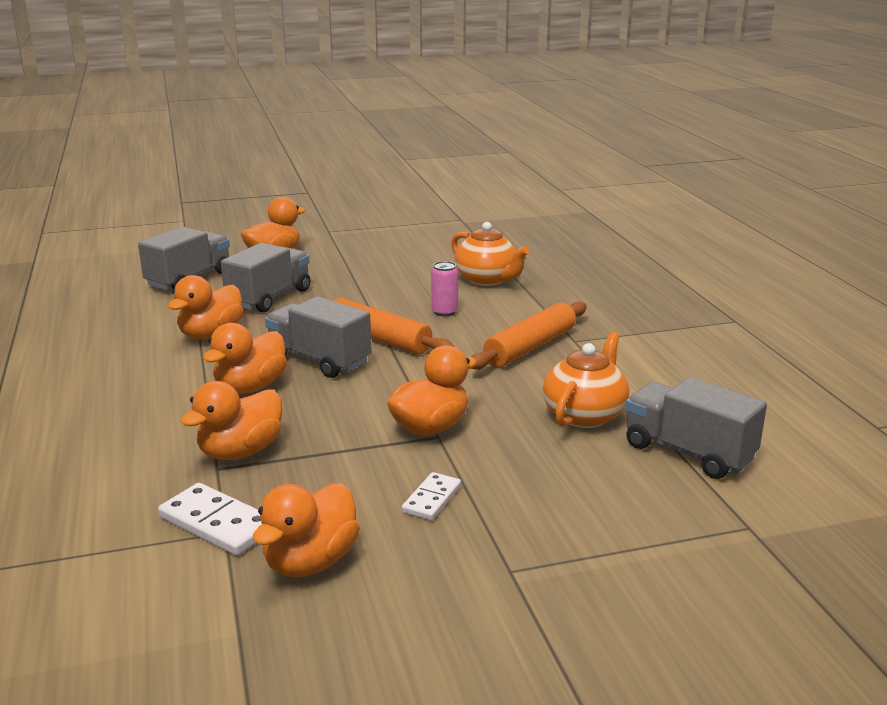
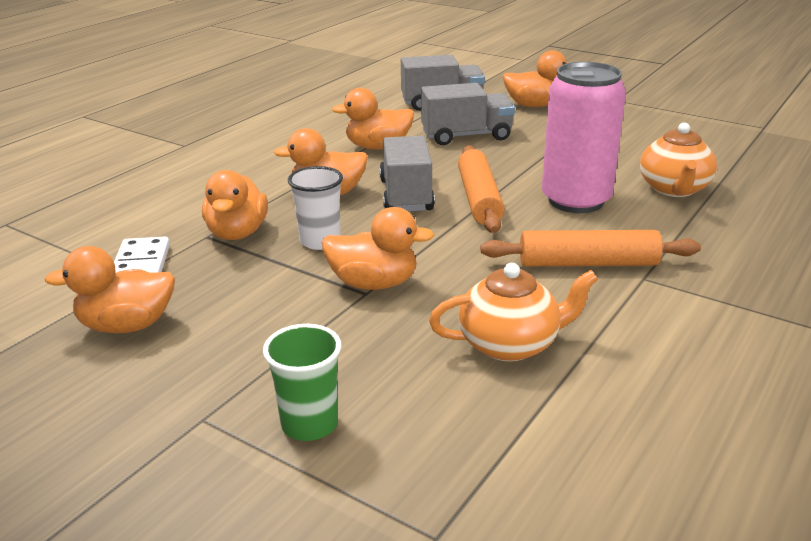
camera: 50 degrees right, 5 degrees up
orange duck [181,381,282,460] -> orange duck turned 90 degrees counterclockwise [202,170,268,240]
white domino [402,472,461,520] -> none
pink can [431,261,458,316] -> pink can [542,62,626,213], size x2.41
grey truck [626,377,767,479] -> none
none -> green cup [263,324,341,441]
none -> white cup [288,166,343,250]

